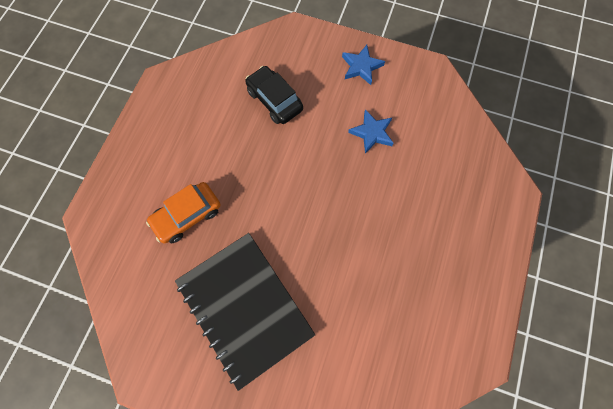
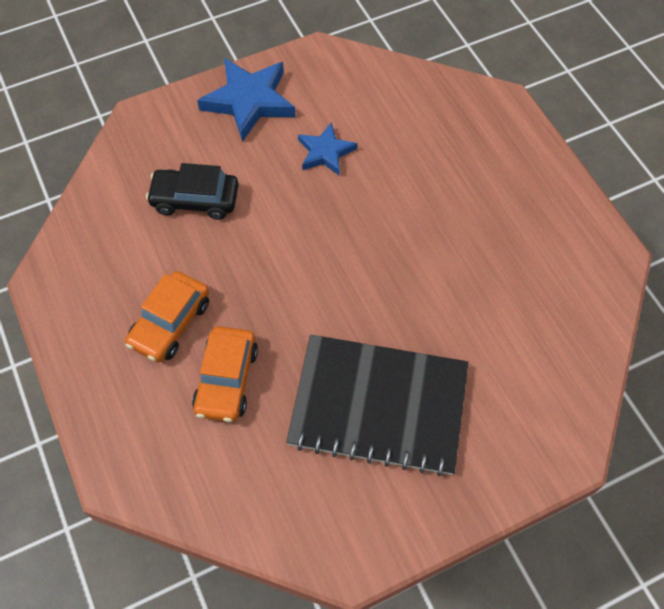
camera: 45 degrees left, 10 degrees down
blue star [342,45,385,85] -> blue star [197,58,296,142], size x1.66
none -> orange car [125,271,209,362]

